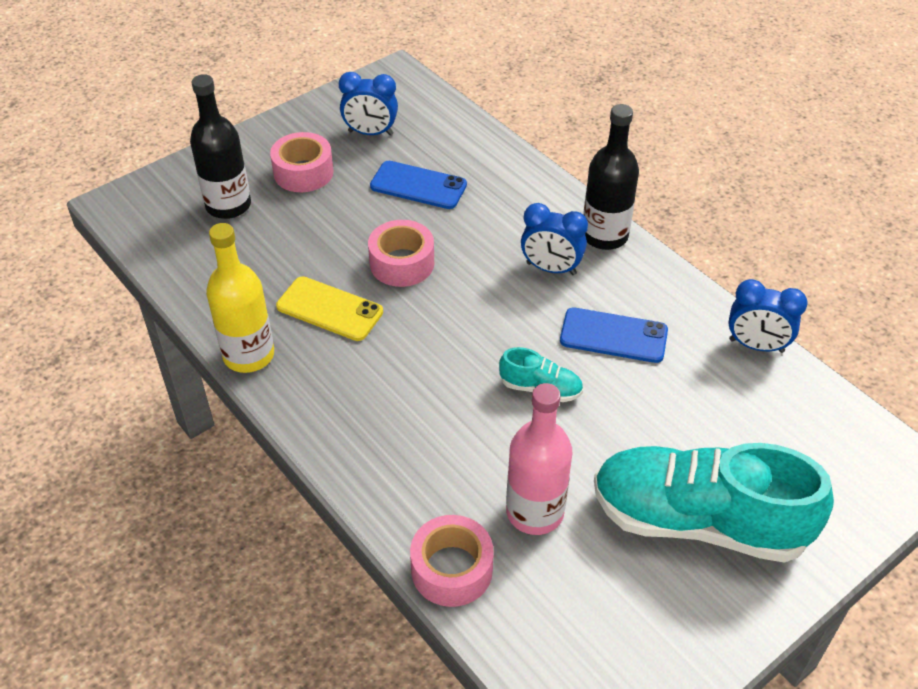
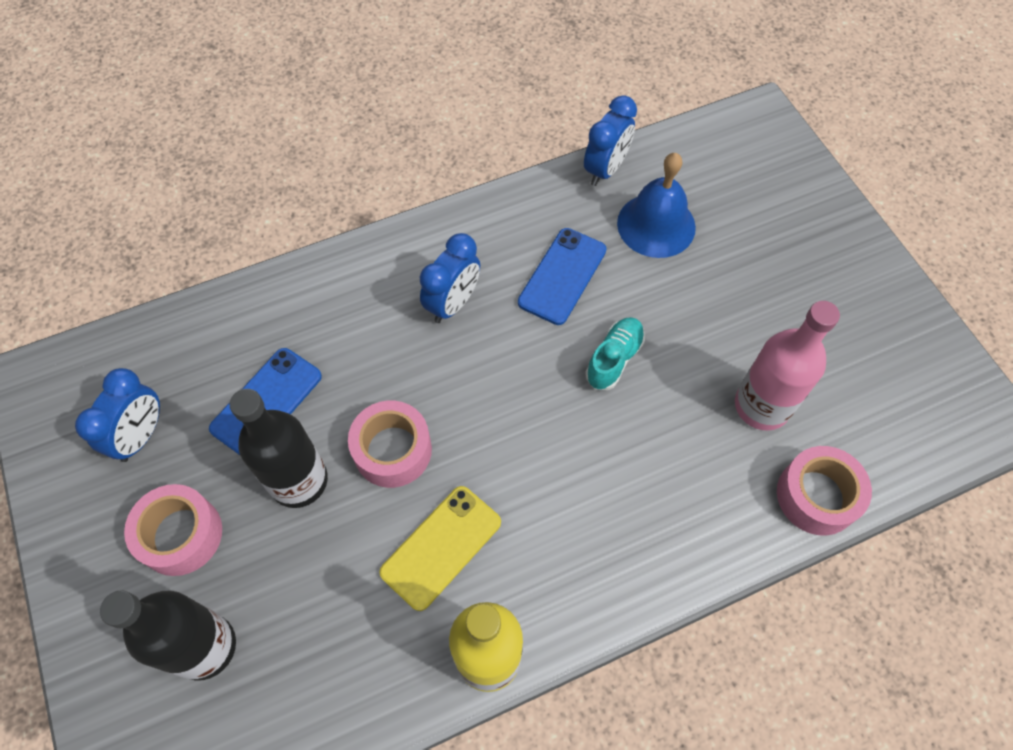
camera: 75 degrees left, 15 degrees up
black bottle [583,104,639,250] -> black bottle moved to [229,389,328,508]
turquoise shoe [594,443,834,563] -> none
none -> blue bell [617,153,696,258]

